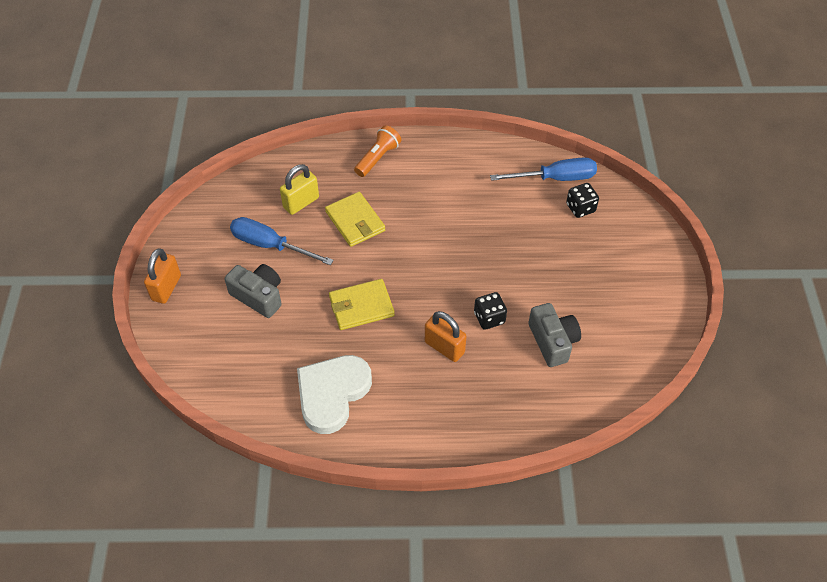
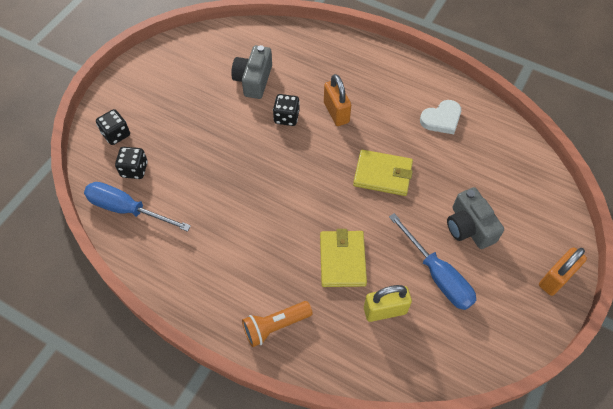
camera: 150 degrees left, 5 degrees up
white heart [297,355,372,434] -> white heart [420,100,461,134], size x0.60
none -> black dice [96,109,130,145]

